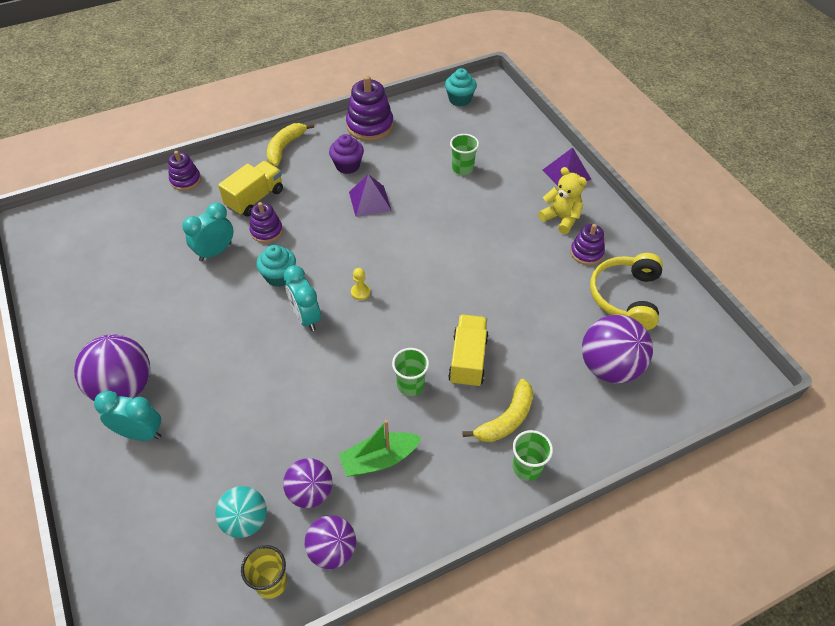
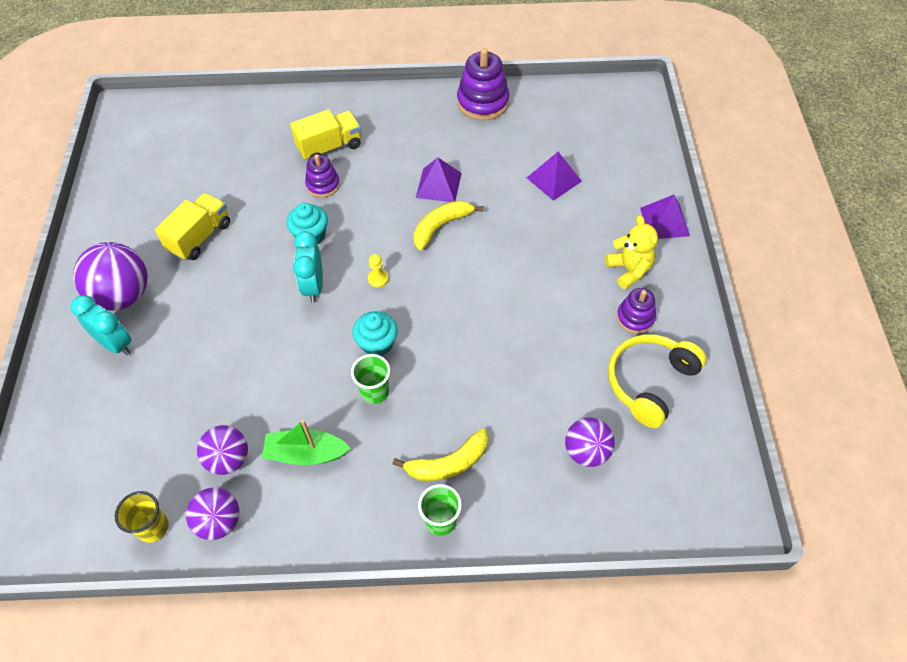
camera: 25 degrees right, 5 degrees up
purple stacking toy [168,151,201,191] -> none
turquoise clock [182,203,233,262] -> none
turquoise ball [215,486,267,538] -> none
yellow banana [267,123,314,166] -> yellow banana moved to [414,200,483,250]
purple cupcake [329,134,364,174] -> none
turquoise cupcake [445,68,477,106] -> turquoise cupcake moved to [352,311,398,356]
yellow truck [448,315,489,388] -> yellow truck moved to [155,193,230,260]
green cup [450,134,479,175] -> purple pyramid [527,152,582,201]
purple ball [582,315,653,383] -> purple ball [565,417,615,467], size x0.64

